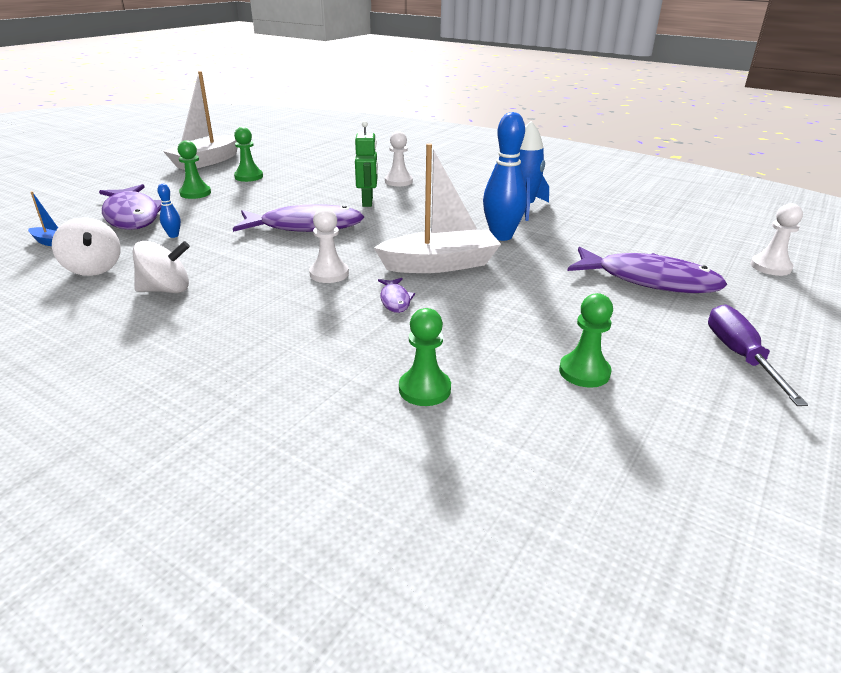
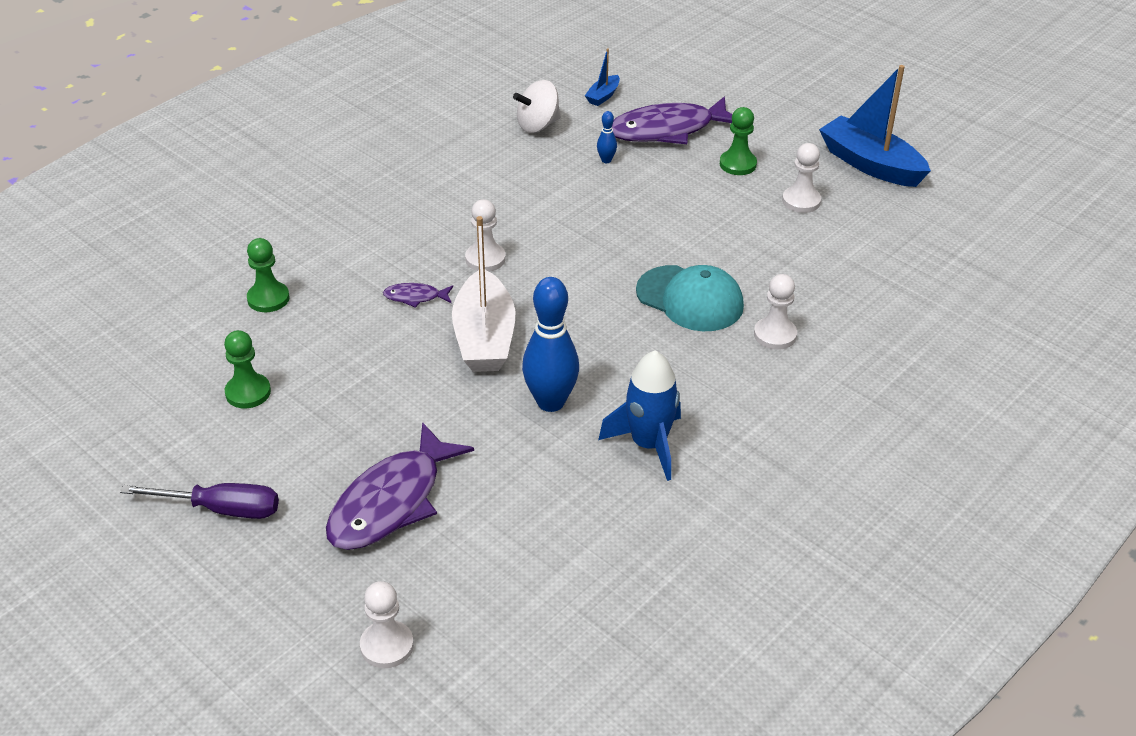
camera: 100 degrees right, 10 degrees up
white spinning top [133,241,190,293] -> none
white boat [163,71,238,170] -> blue boat [819,65,931,187]
purple fish [233,204,364,232] -> none
green pawn [234,127,263,182] -> white pawn [782,143,821,213]
green robot [355,121,378,207] -> turquoise cap [636,265,744,331]

